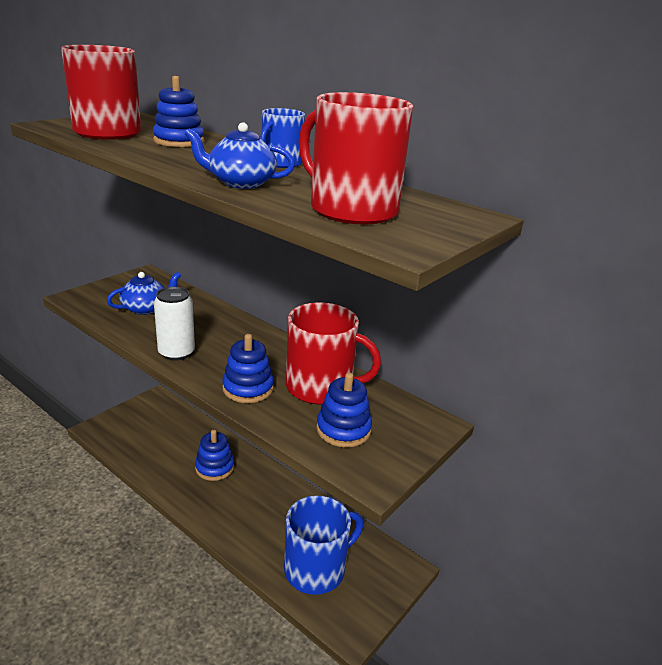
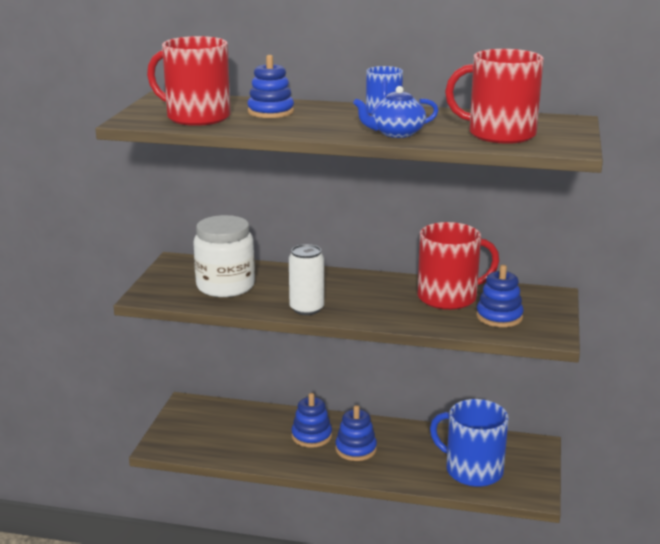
camera: 25 degrees left, 5 degrees down
blue teapot [107,272,181,315] -> white jar [193,215,255,297]
blue stacking toy [222,334,274,403] -> blue stacking toy moved to [335,405,377,461]
blue mug [284,495,363,595] -> blue mug turned 90 degrees counterclockwise [430,399,509,487]

